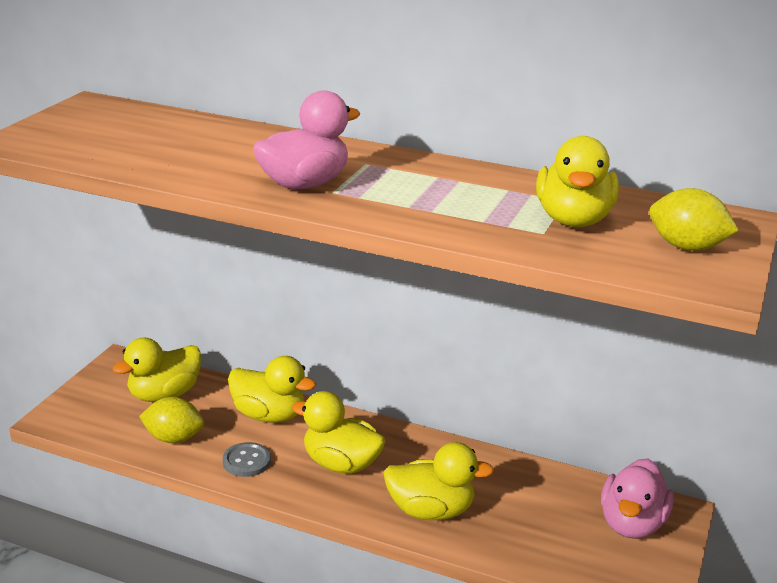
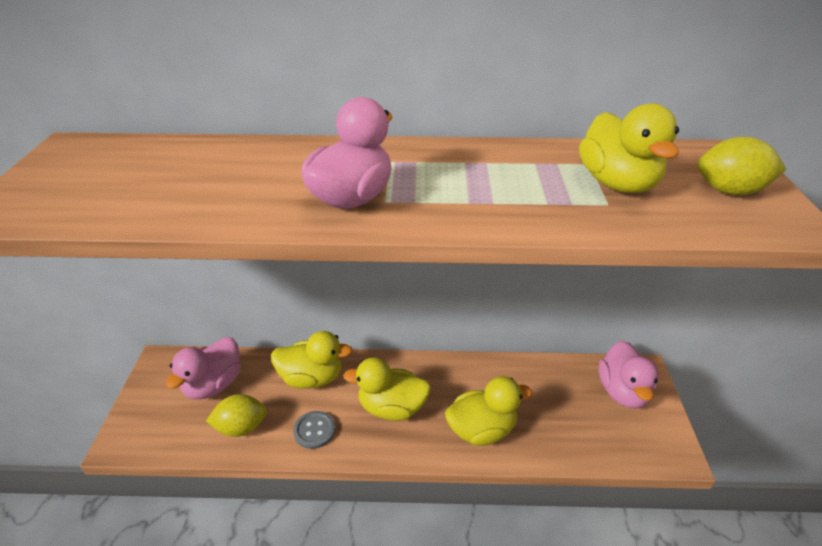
camera: 20 degrees left, 10 degrees up
yellow duck [112,338,202,402] -> pink duck [166,337,241,399]

